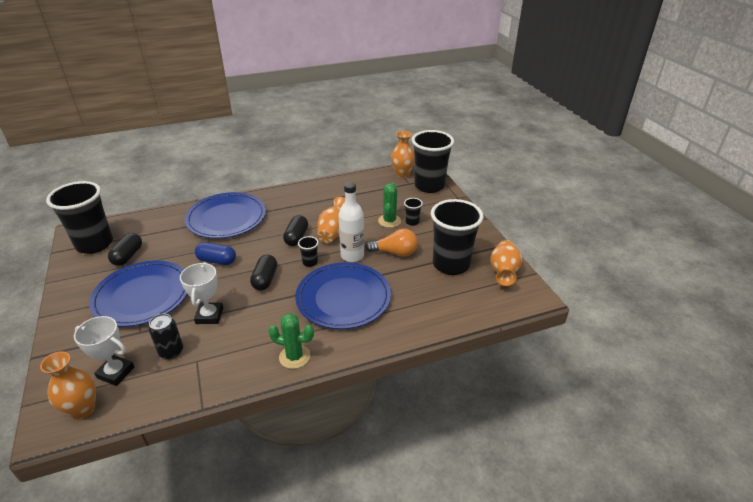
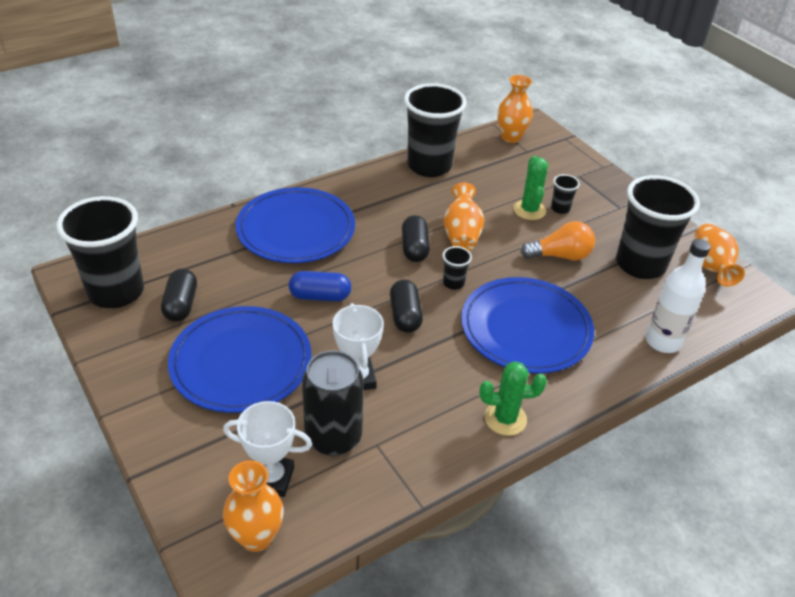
camera: 15 degrees left, 5 degrees up
black can [149,314,183,360] -> black can [302,350,364,456], size x1.62
white bottle [338,182,364,262] -> white bottle moved to [646,239,711,353]
black cup [412,130,454,193] -> black cup moved to [404,83,467,177]

